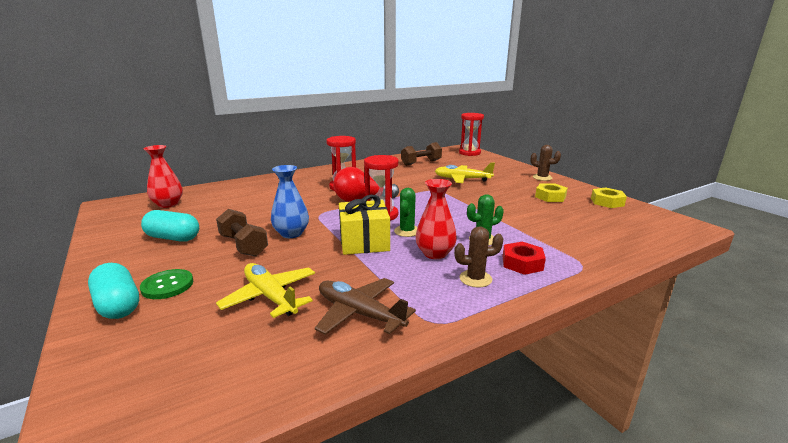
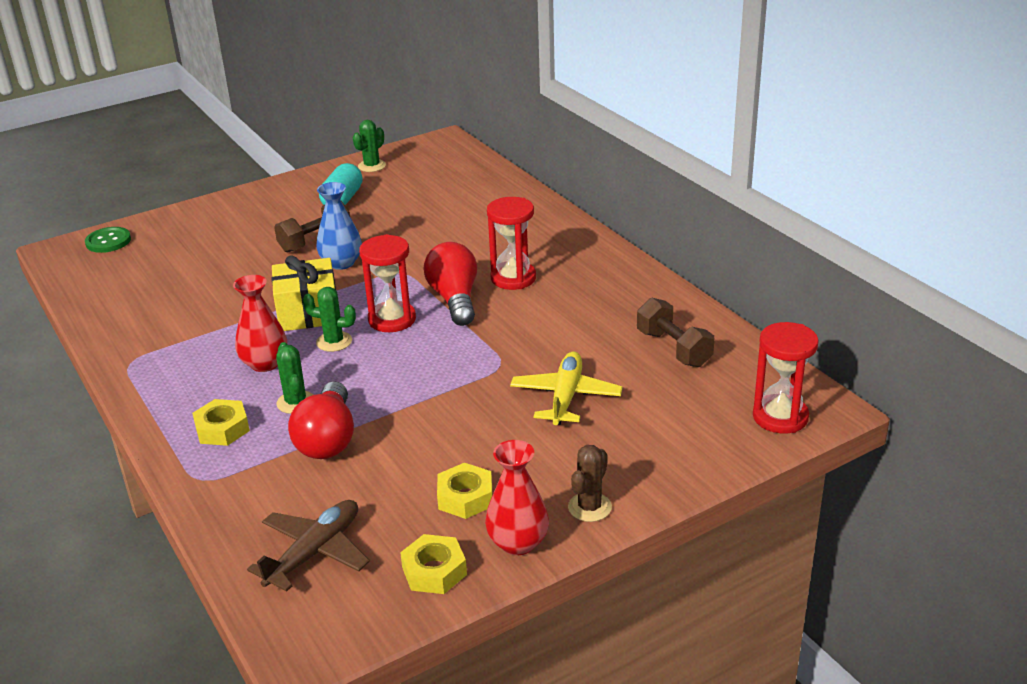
camera: 90 degrees right, 10 degrees up
turquoise capsule [88,263,139,319] -> none
green button [140,269,193,299] -> green button moved to [85,227,131,253]
red vase [143,145,183,208] -> red vase moved to [485,440,549,555]
yellow plane [216,263,315,318] -> none
brown plane [315,278,416,335] -> brown plane moved to [247,500,370,592]
brown cactus [454,226,503,287] -> none
red nut [503,242,546,275] -> yellow nut [192,399,250,446]
none -> red light bulb [288,381,354,459]
none -> green cactus [353,120,386,172]

